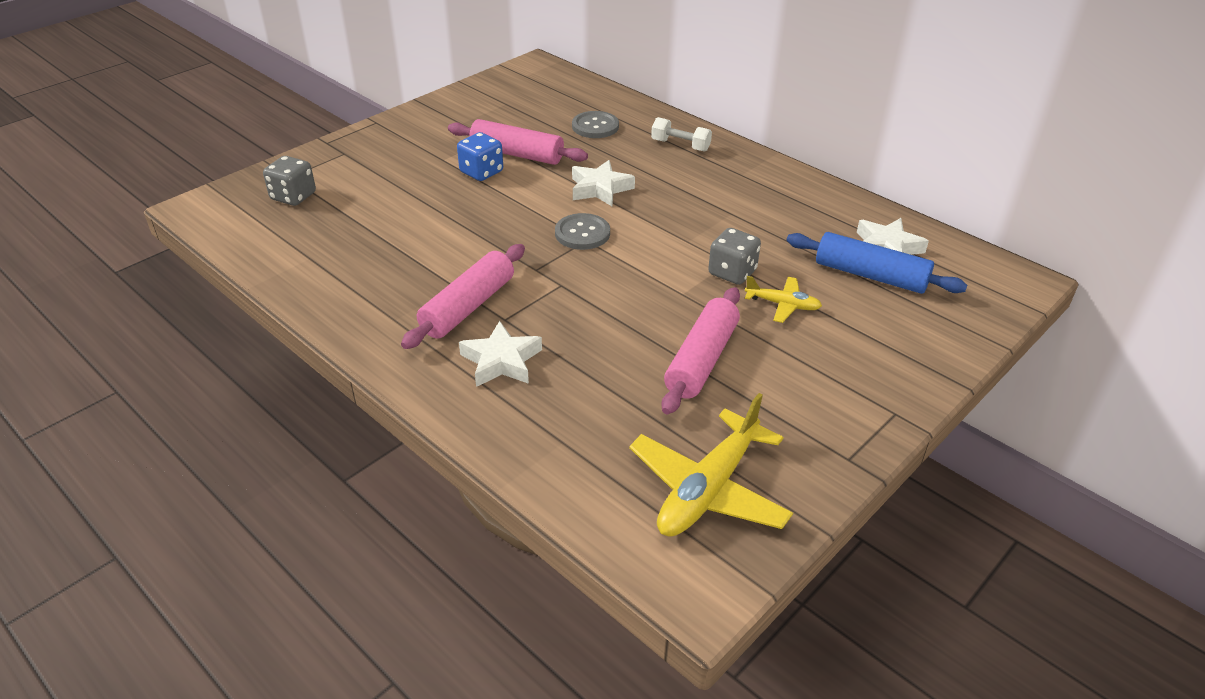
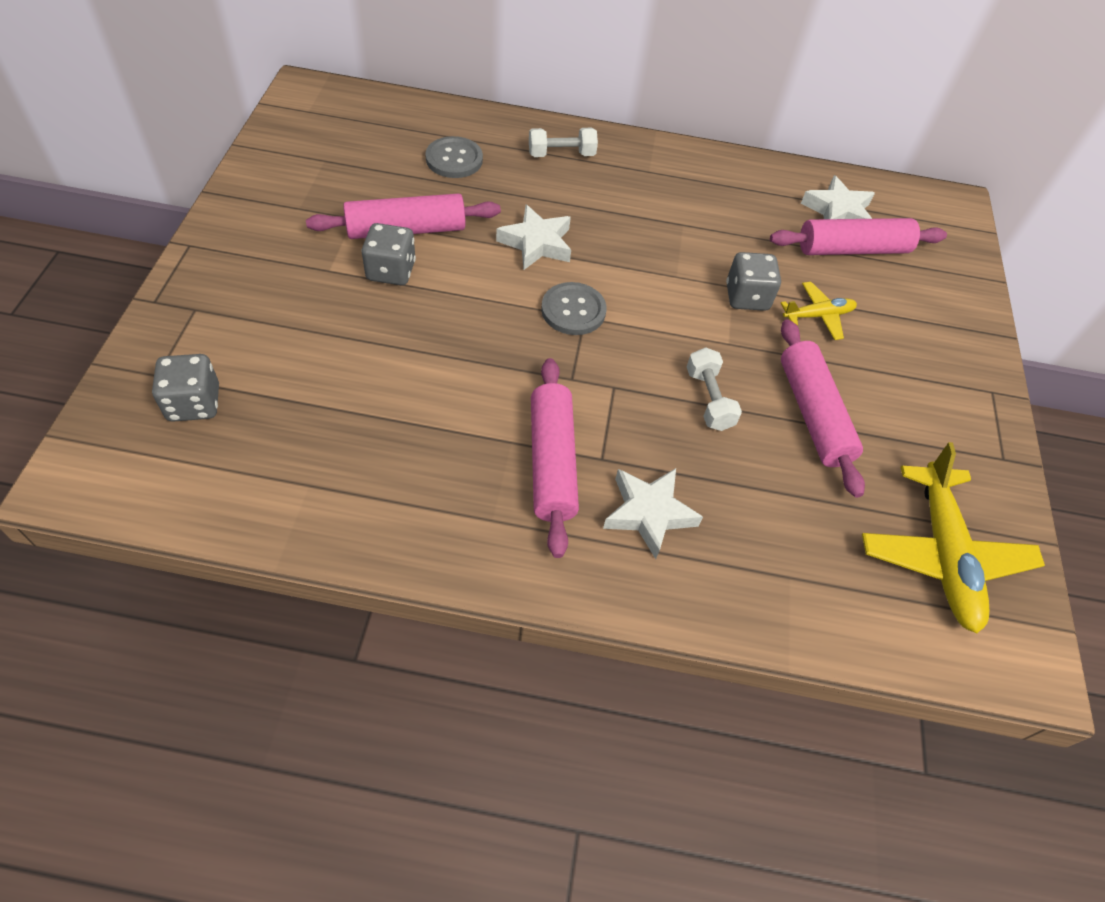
camera: 40 degrees left, 15 degrees up
blue dice [457,132,503,181] -> grey dice [362,223,416,285]
blue rolling pin [786,232,967,294] -> pink rolling pin [770,218,947,255]
none -> white dumbbell [687,347,742,431]

